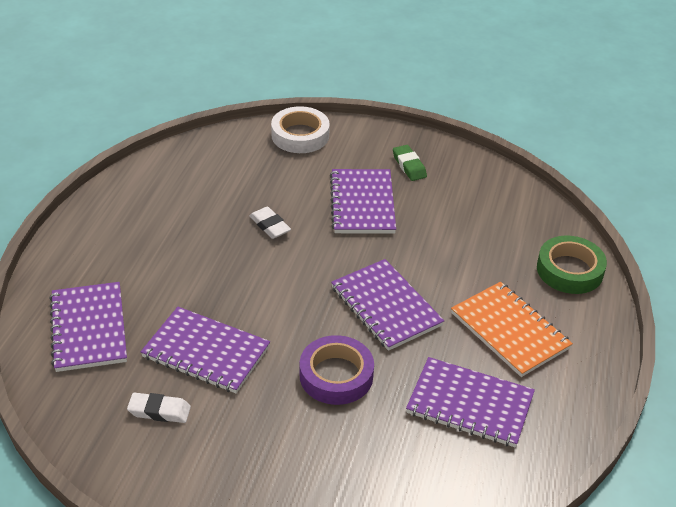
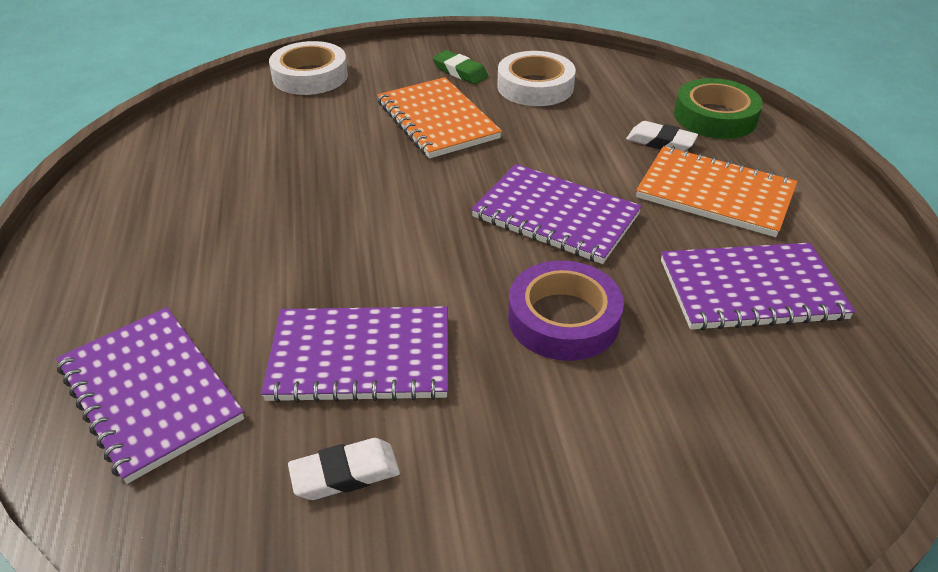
camera: 25 degrees left, 0 degrees up
white eraser [249,207,291,239] -> white eraser moved to [626,121,698,151]
purple notebook [330,169,396,234] -> orange notebook [377,77,502,159]
none -> white tape [497,51,576,106]

